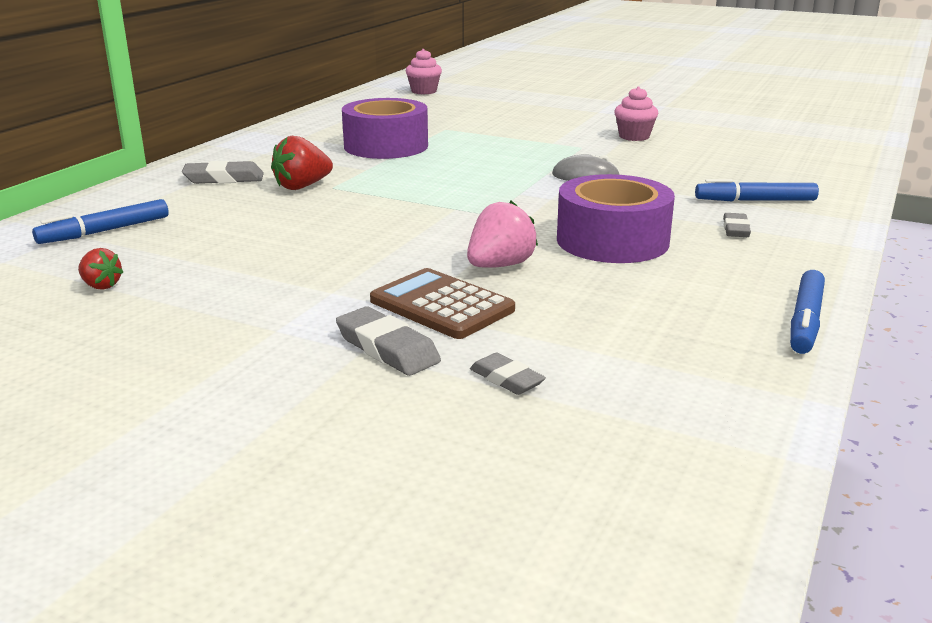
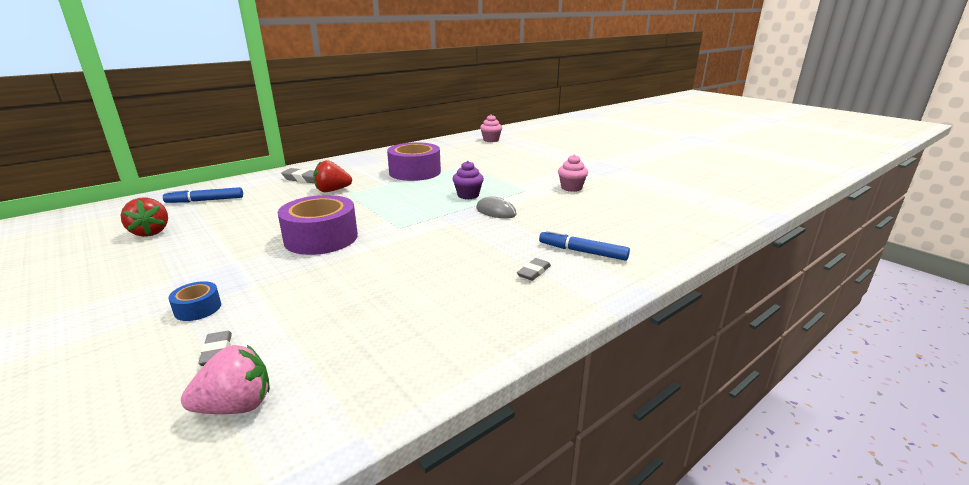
camera: 25 degrees right, 0 degrees up
red strawberry [78,248,123,290] -> red strawberry [121,198,168,237], size x1.68
grey eraser [336,306,441,376] -> blue tape [168,281,221,321]
brown calculator [370,268,515,339] -> none
pink strawberry [467,201,538,268] -> pink strawberry moved to [181,345,270,414]
purple tape [557,174,675,263] -> purple tape moved to [278,195,358,255]
blue marker [790,270,825,354] -> none
none -> purple cupcake [453,161,484,199]

